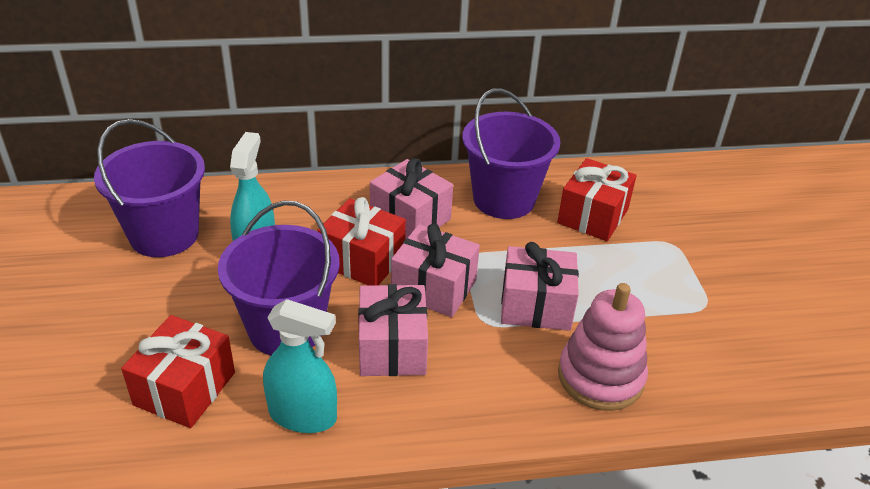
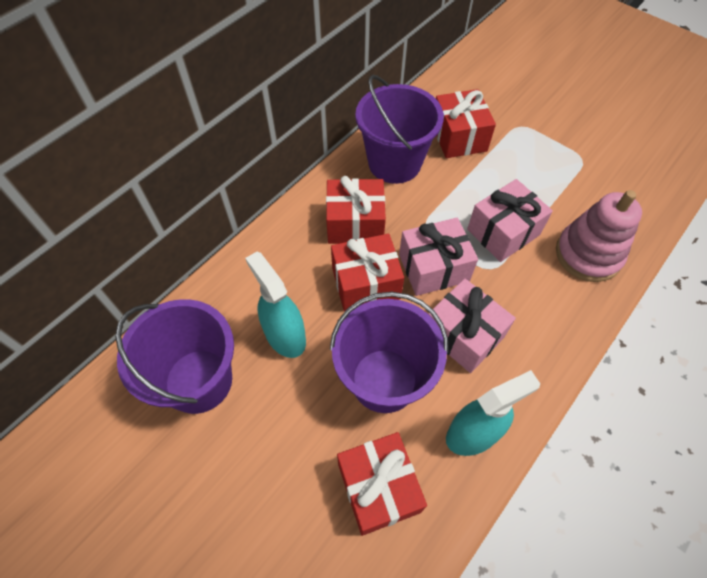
camera: 40 degrees left, 20 degrees up
pink gift [370,158,453,239] -> red gift [326,176,386,244]

